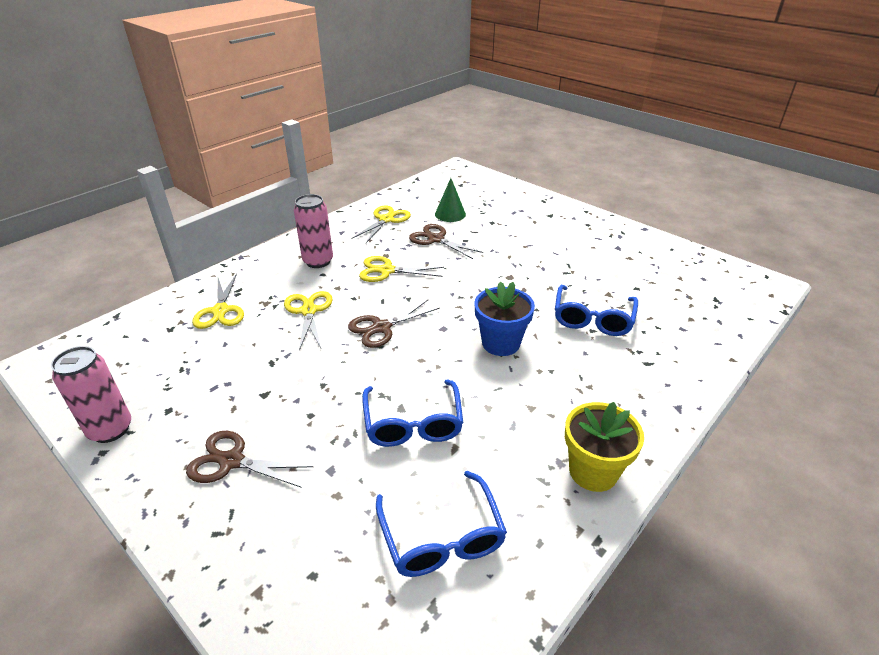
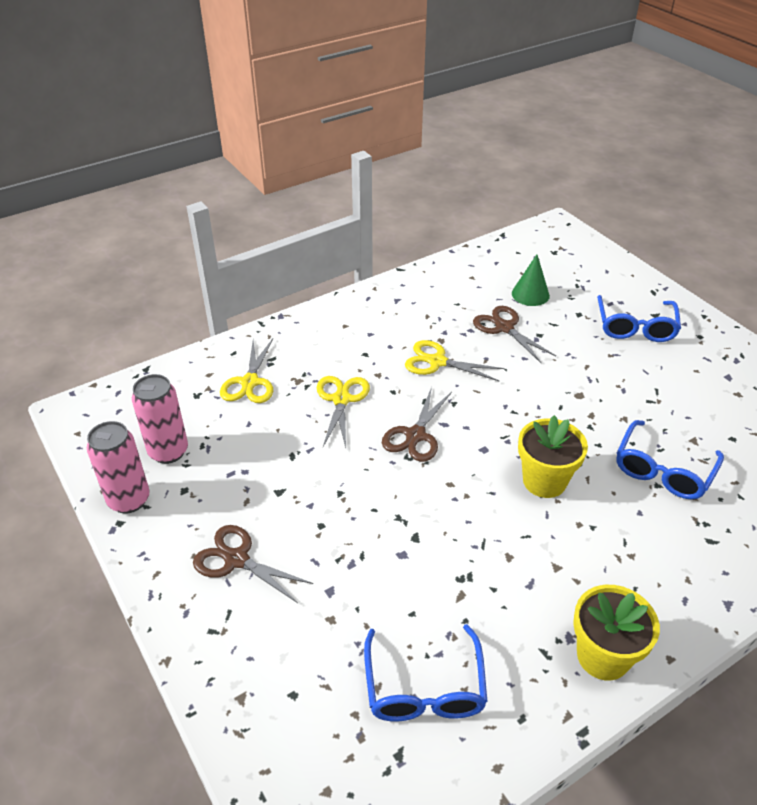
camera: 15 degrees right, 5 degrees up
pink can [294,194,333,268] -> pink can moved to [132,374,188,464]
brown scissors [348,299,440,348] -> brown scissors turned 45 degrees counterclockwise [382,387,452,462]
yellow scissors [352,206,411,243] -> none
blue glasses [362,380,463,447] -> blue glasses moved to [597,295,681,342]
blue flower pot [474,281,535,356] -> yellow flower pot [518,415,588,498]

